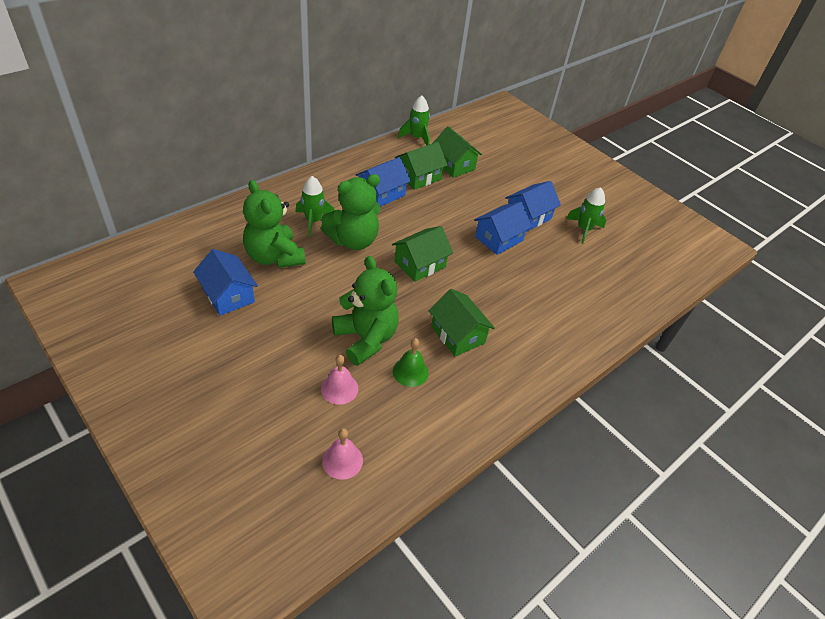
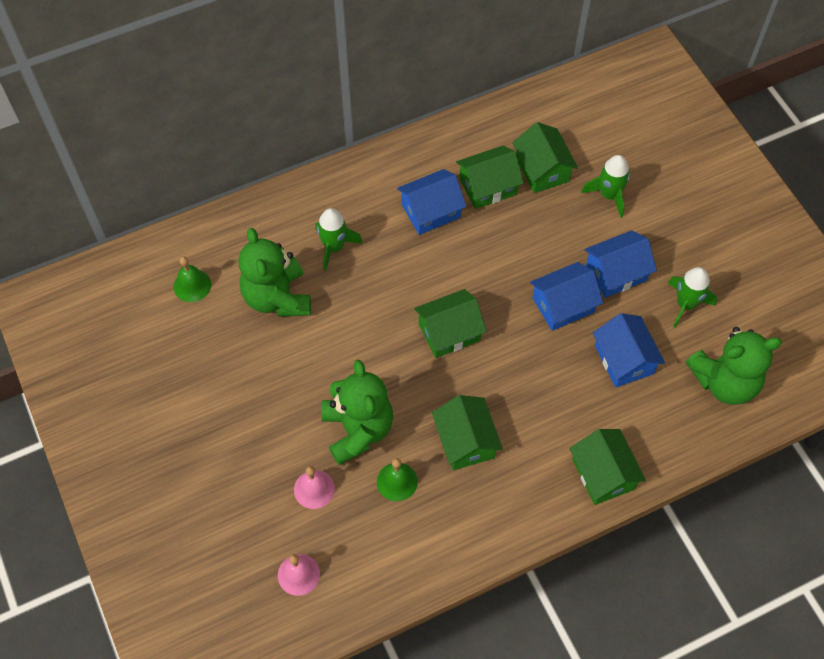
camera: 20 degrees right, 15 degrees up
blue house [193,249,258,316] -> blue house moved to [593,313,665,387]
green teddy bear [321,174,381,250] -> green teddy bear moved to [686,327,782,405]
green rocket [398,96,430,145] -> green rocket moved to [581,155,630,218]
none -> green bell [174,256,211,302]
none -> green house [570,429,646,505]

